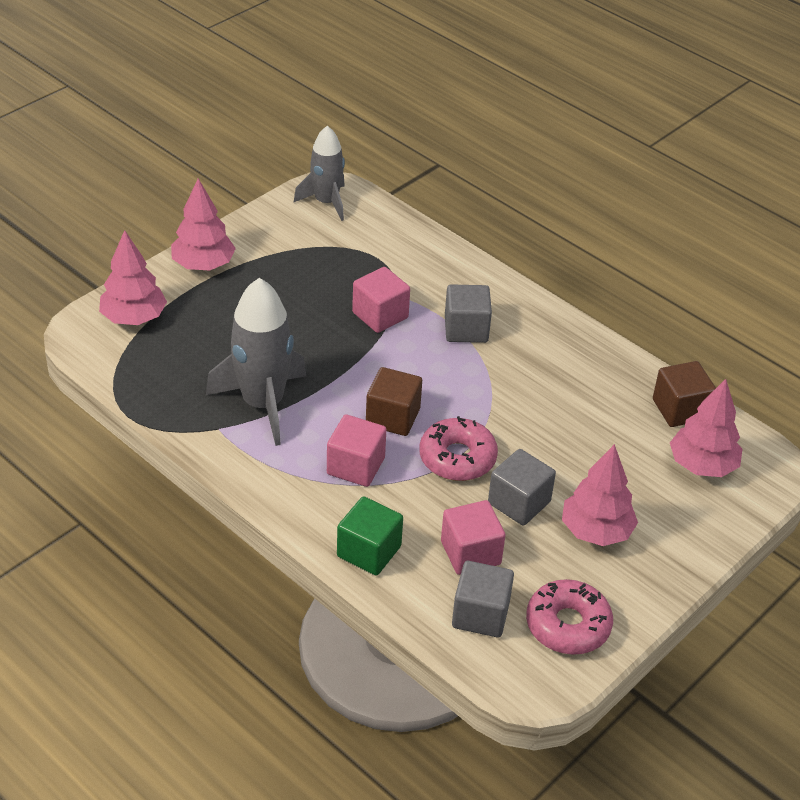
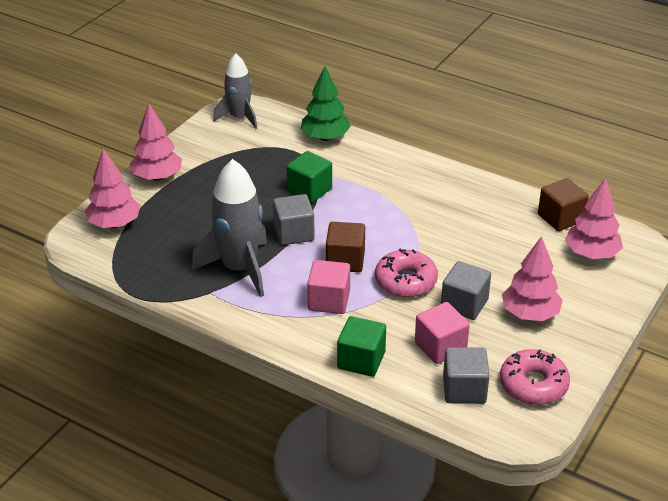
camera: 10 degrees left, 5 degrees down
pink cube [352,267,410,333] -> green cube [286,151,332,203]
grey cube [445,285,492,343] -> grey cube moved to [273,194,315,245]
none -> green tree [301,66,351,141]

